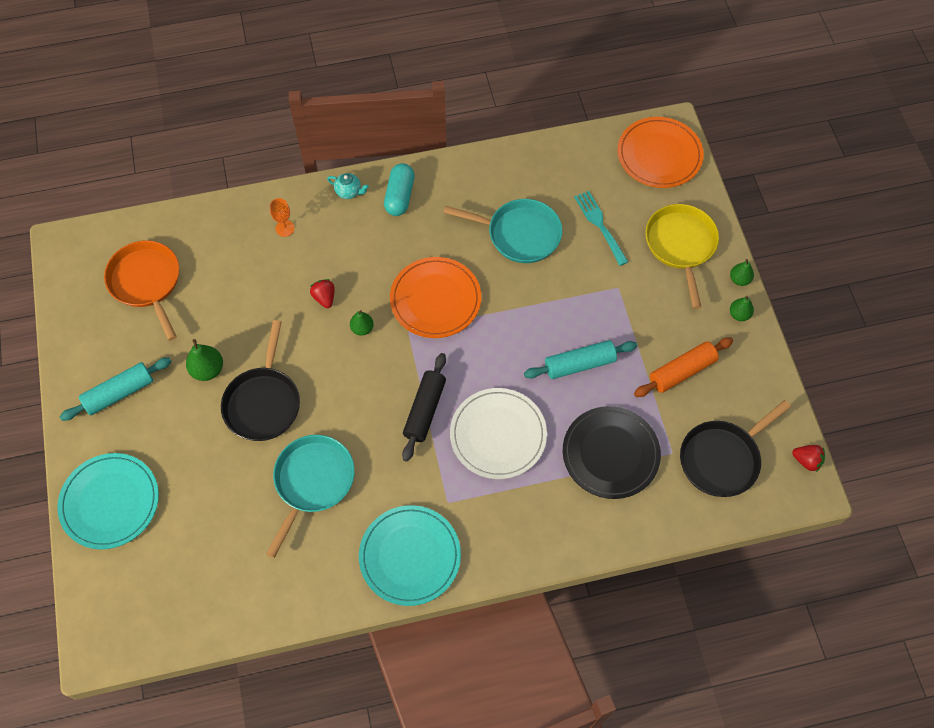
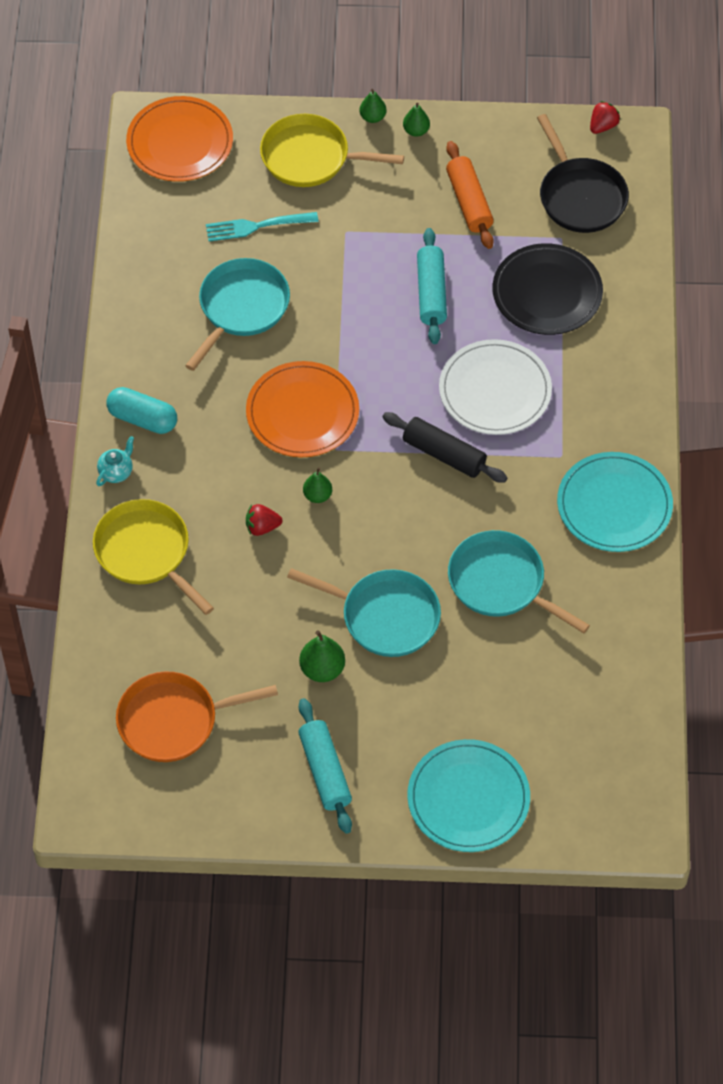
camera: 75 degrees left, 5 degrees down
black pan [221,320,300,441] -> turquoise pan [287,568,441,657]
orange goblet [270,198,295,237] -> yellow pan [93,499,214,615]

